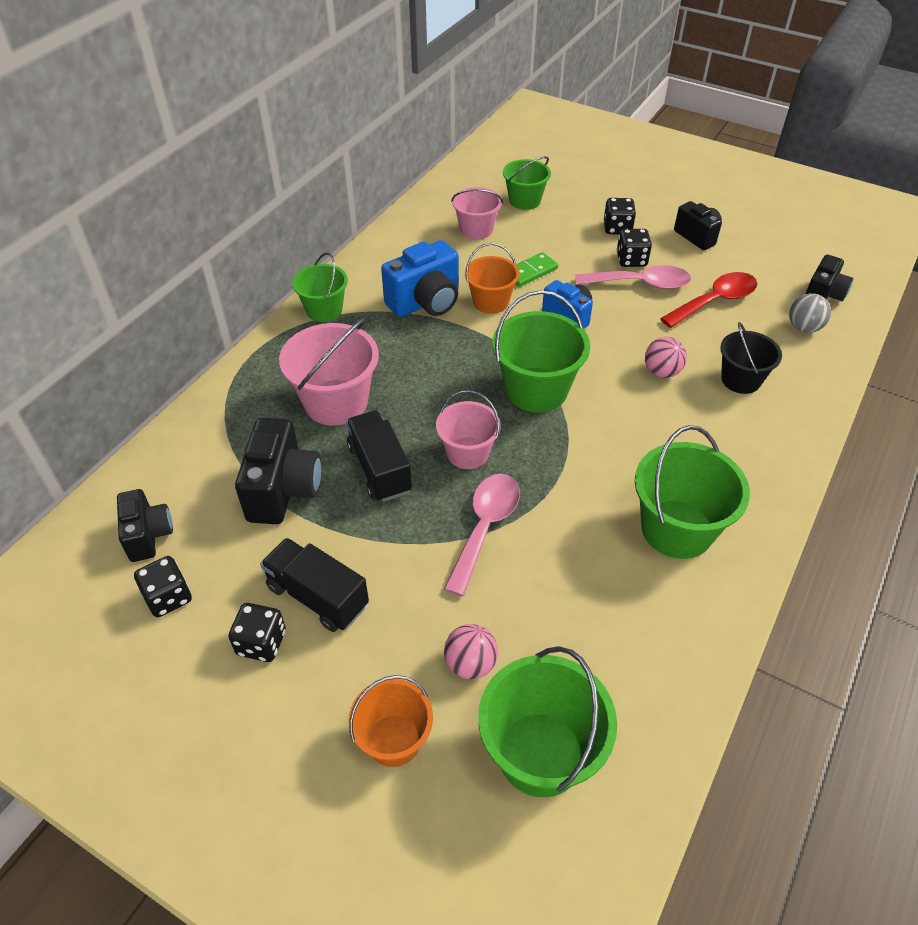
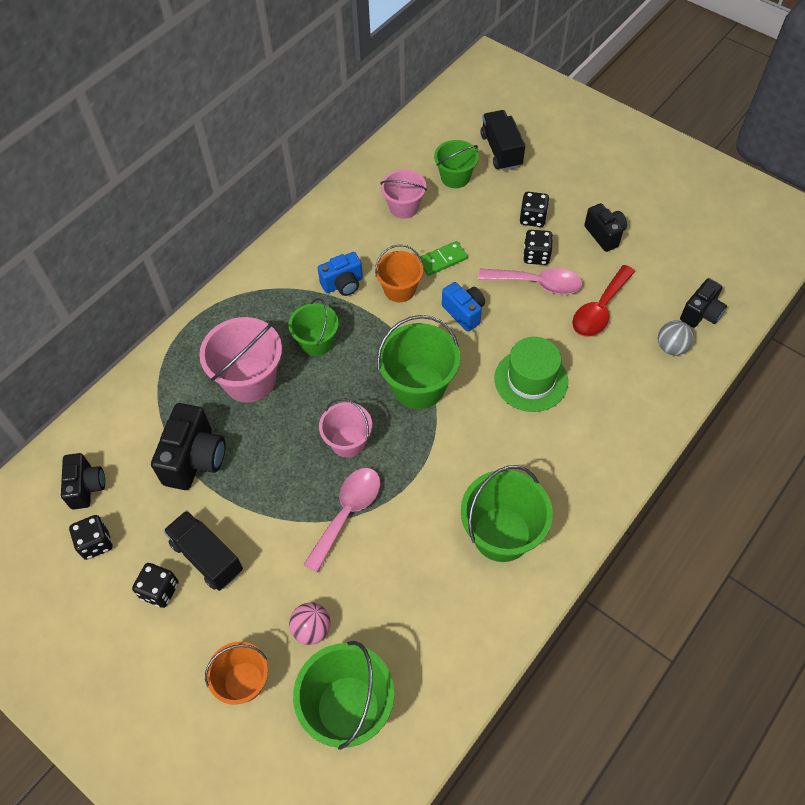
camera: 10 degrees right, 10 degrees up
green bucket [292,252,348,322] -> green bucket moved to [289,298,339,356]
black truck [346,410,412,502] -> black truck moved to [480,110,525,171]
blue camera [381,240,459,317] -> blue camera [318,252,363,296], size x0.64
pink ball [645,337,687,378] -> green hat [494,337,568,412]
red spoon [660,272,757,328] -> red spoon turned 150 degrees clockwise [572,265,635,337]
black bucket [720,322,782,394] -> none

